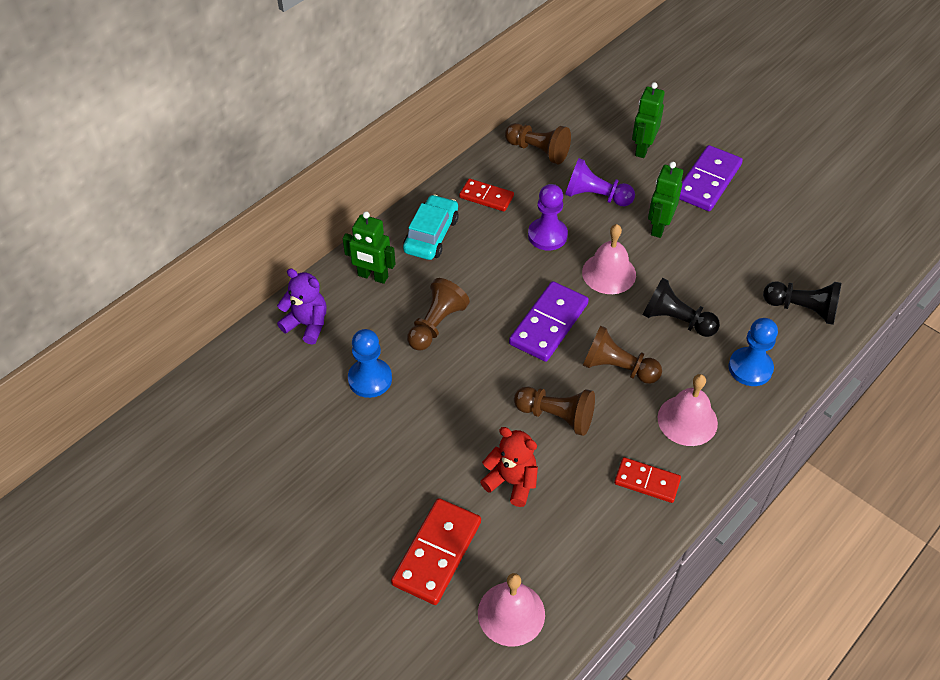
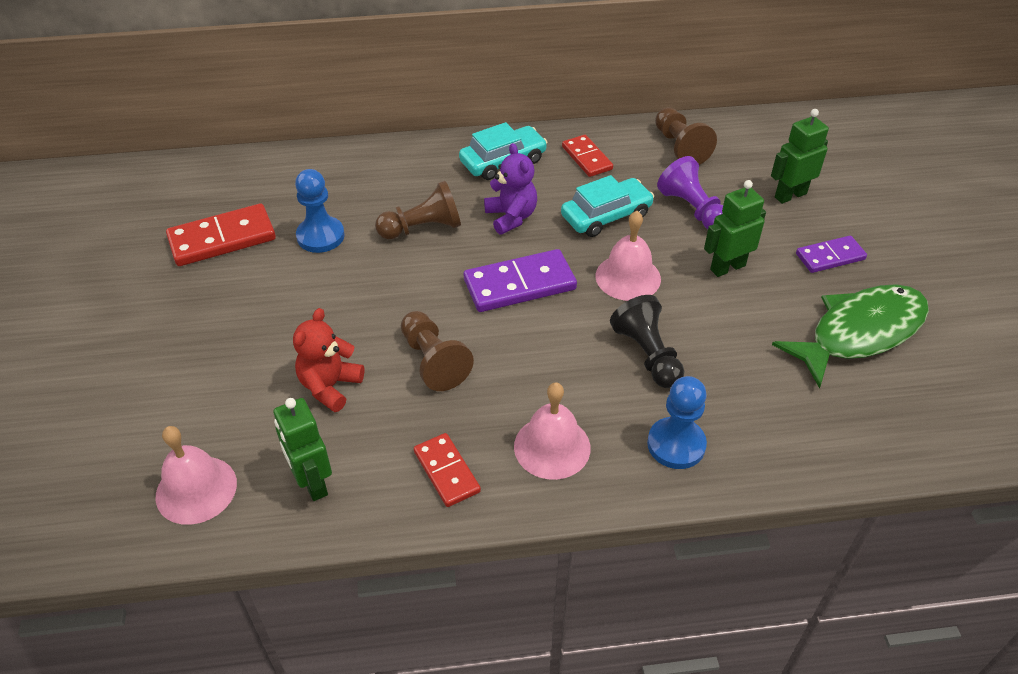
camera: 40 degrees right, 5 degrees down
purple teddy bear [277,268,327,345] -> purple teddy bear moved to [484,143,537,235]
green robot [343,211,396,284] -> green robot moved to [273,398,332,501]
red domino [391,498,481,605] -> red domino moved to [166,204,276,266]
red teddy bear [480,427,538,507] -> red teddy bear turned 135 degrees counterclockwise [293,308,365,412]
purple pawn [528,184,568,251] -> turquoise car [561,175,654,237]
brown pawn [583,325,662,384] -> none
purple domino [679,145,743,211] -> purple domino [796,236,867,273], size x0.62
black pawn [763,281,842,325] -> none
none -> green fish [772,284,929,388]

